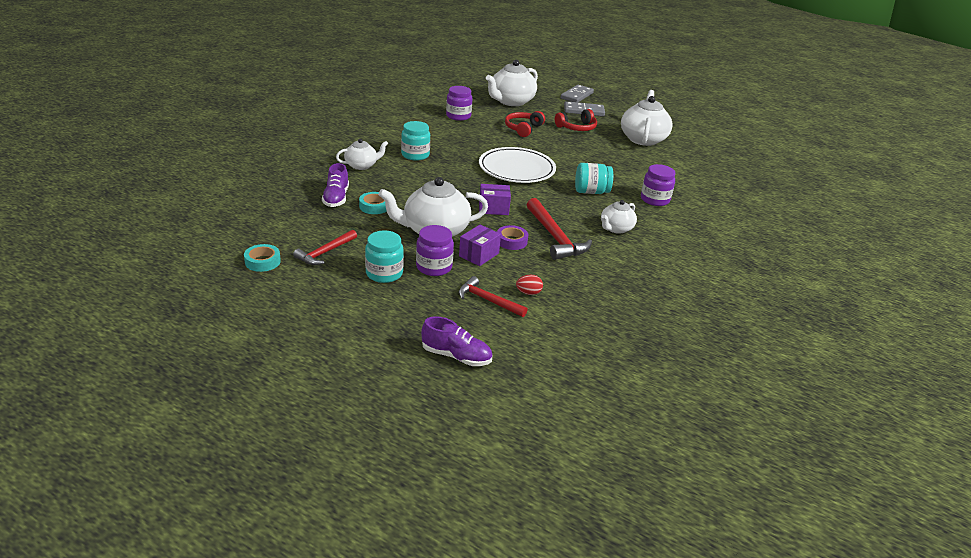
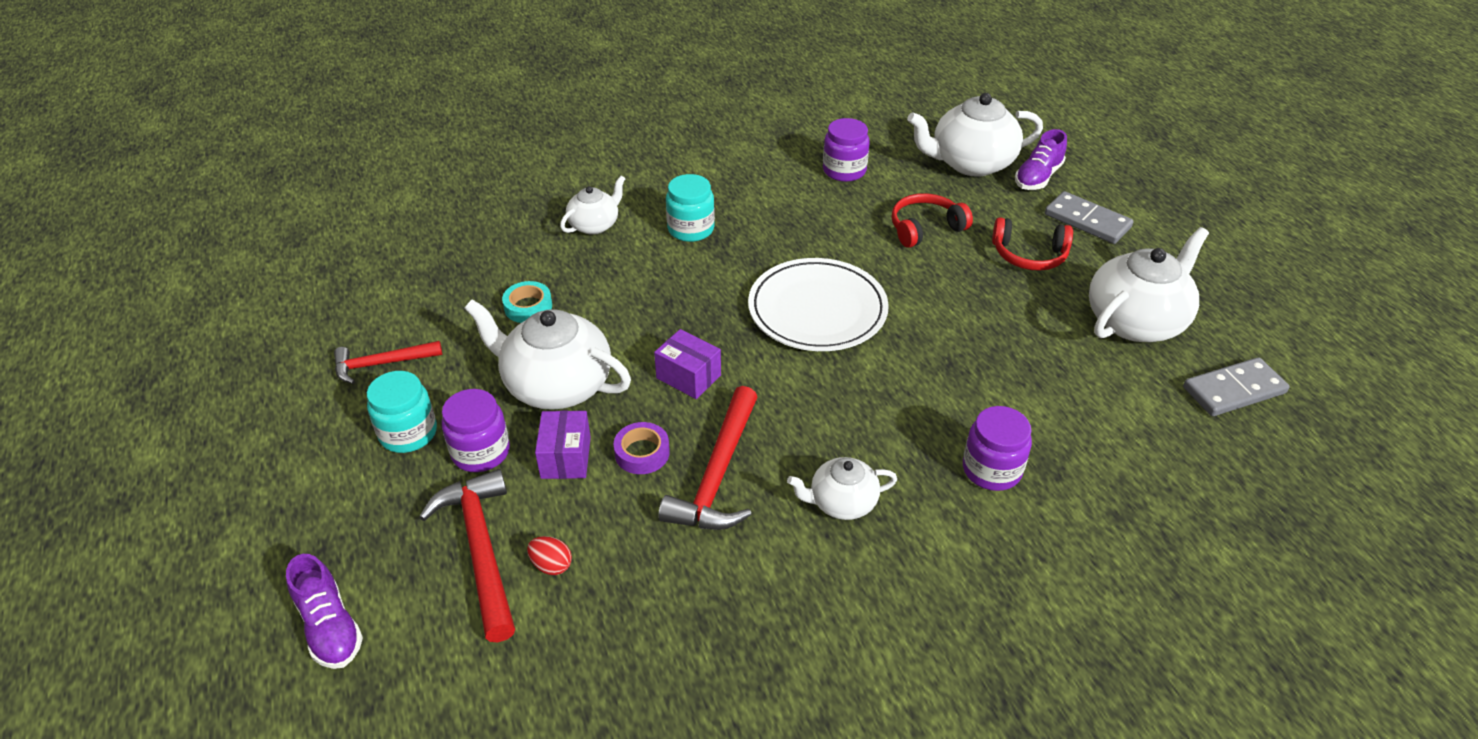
camera: 40 degrees right, 10 degrees up
turquoise tape [244,244,281,272] -> none
purple shoe [322,163,349,207] -> purple shoe moved to [1015,129,1067,190]
white teapot [336,139,388,170] -> white teapot turned 60 degrees counterclockwise [560,176,625,235]
red hammer [458,276,528,317] -> red hammer [419,469,515,642], size x1.57
purple box [459,224,501,266] -> purple box turned 75 degrees counterclockwise [535,411,591,479]
grey domino [561,85,594,102] -> grey domino moved to [1183,357,1290,416]
turquoise jar [575,163,613,194] -> none

